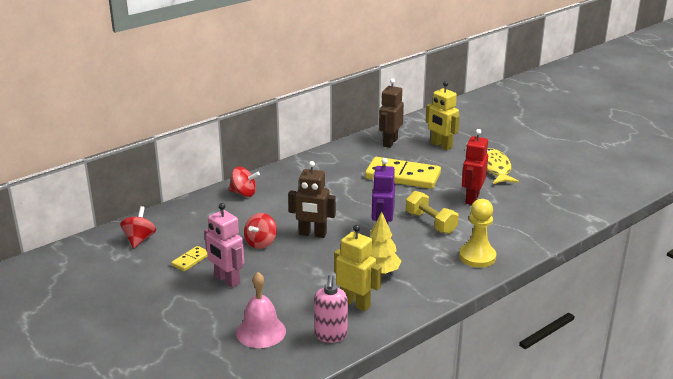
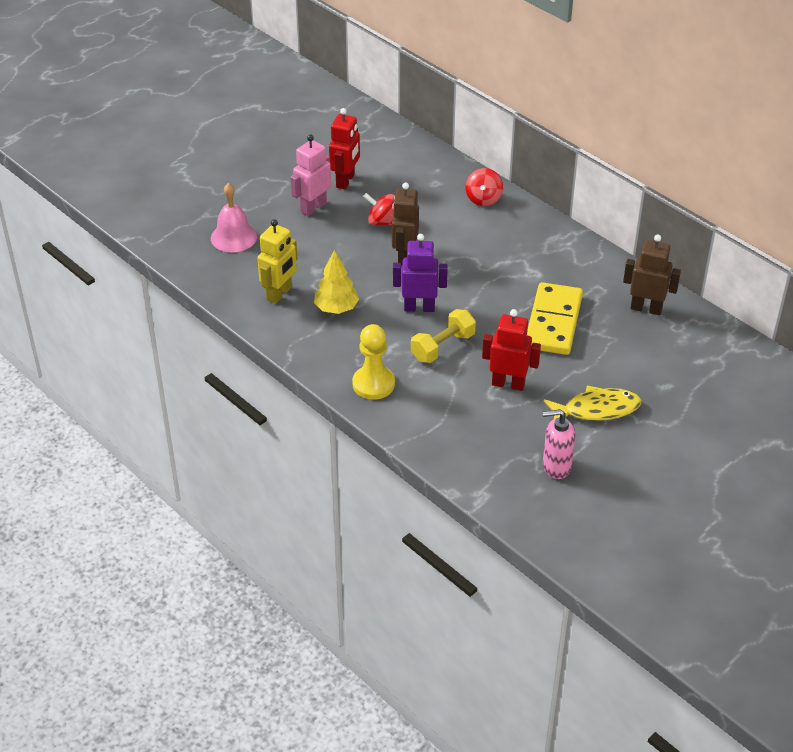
camera: 85 degrees right, 15 degrees up
red spinning top [120,206,156,248] -> none
yellow domino [171,246,208,271] -> red robot [329,108,360,189]
pink soap dispenser [314,275,348,343] -> pink soap dispenser moved to [543,409,575,479]
yellow robot [426,81,460,150] -> none

